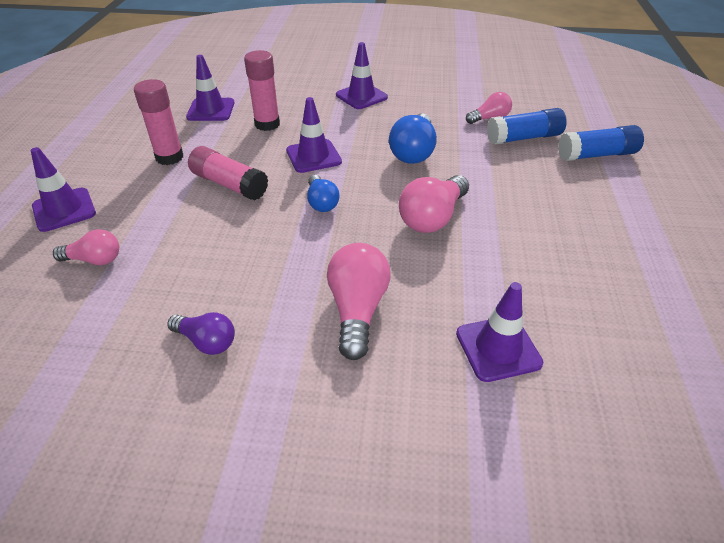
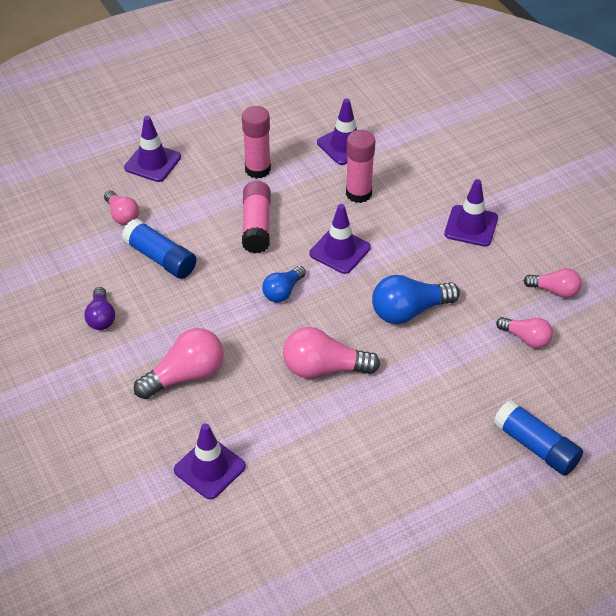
camera: 55 degrees right, 5 degrees up
blue glue stick [487,108,567,145] -> blue glue stick moved to [121,218,196,279]
none -> pink light bulb [523,268,581,298]

